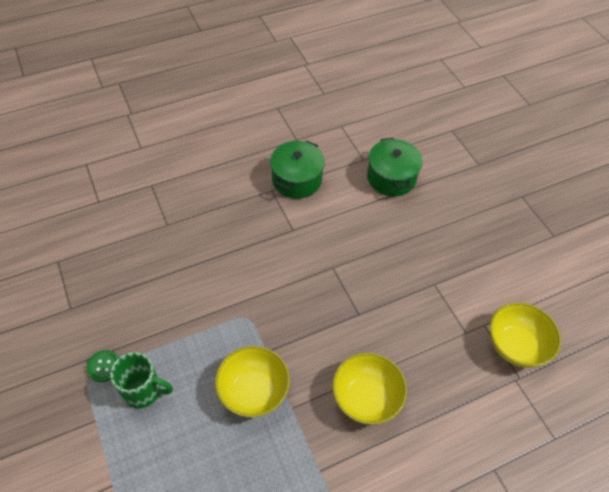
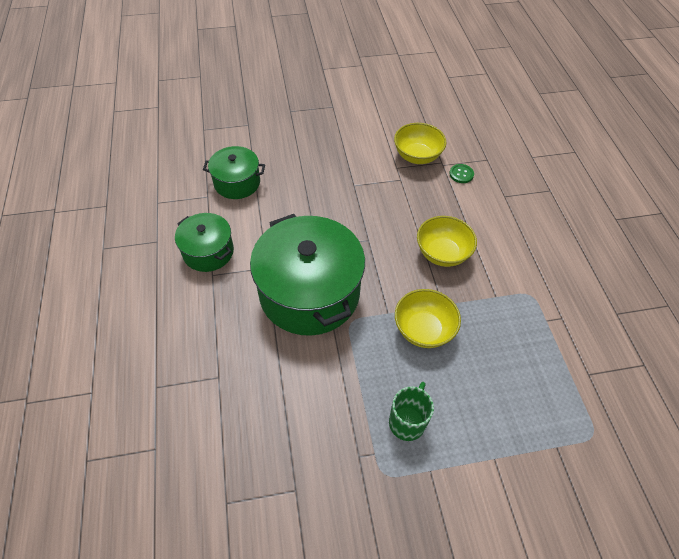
camera: 75 degrees left, 0 degrees up
green button [86,350,119,382] -> green button moved to [449,164,474,183]
none -> green pot [250,214,365,336]

